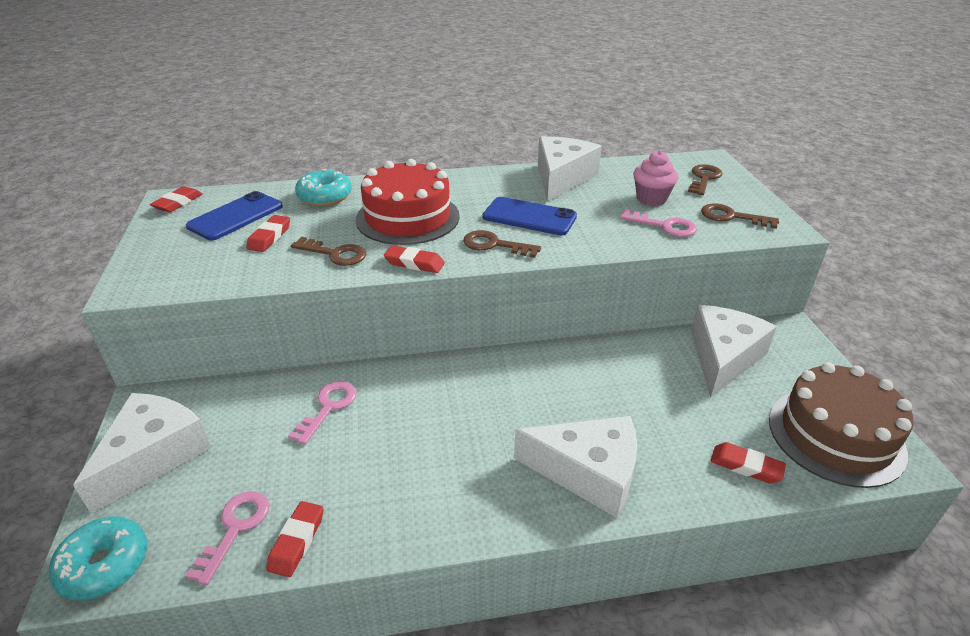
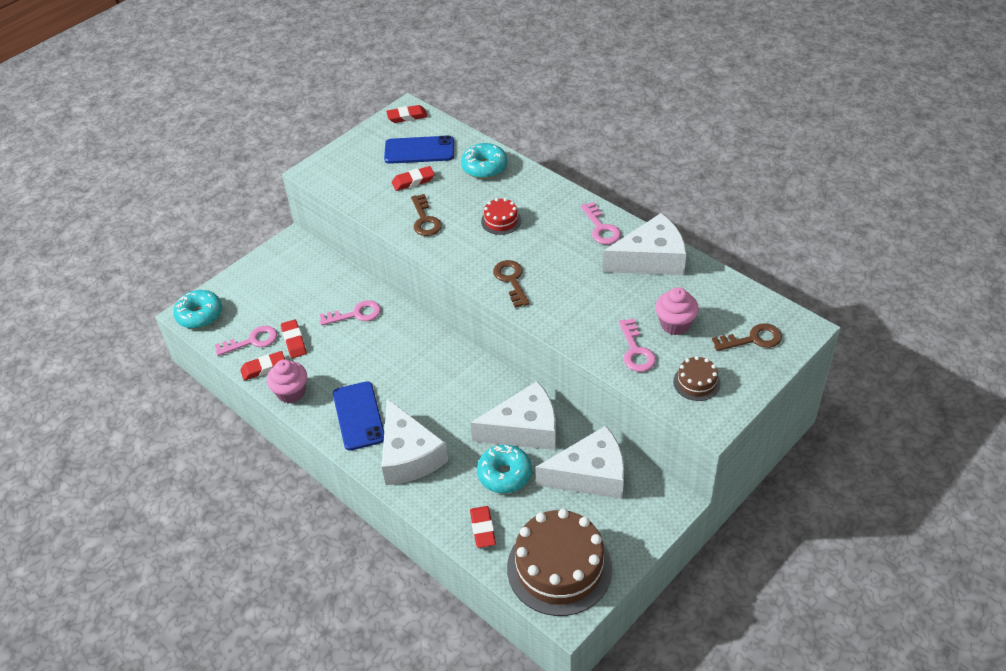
camera: 55 degrees right, 10 degrees up
white cheese [73,393,211,514] -> white cheese moved to [470,381,556,450]
red cake [356,159,460,245] -> red cake [481,198,521,235], size x0.46
red eraser [384,245,445,273] -> red eraser moved to [281,319,307,358]
blue phone [483,197,577,235] -> blue phone moved to [333,381,384,451]
brown key [701,203,779,229] -> brown cake [673,356,721,401]
none -> pink cupcake [267,359,307,403]
none -> turquoise donut [477,444,532,493]
none -> pink key [581,202,621,244]

